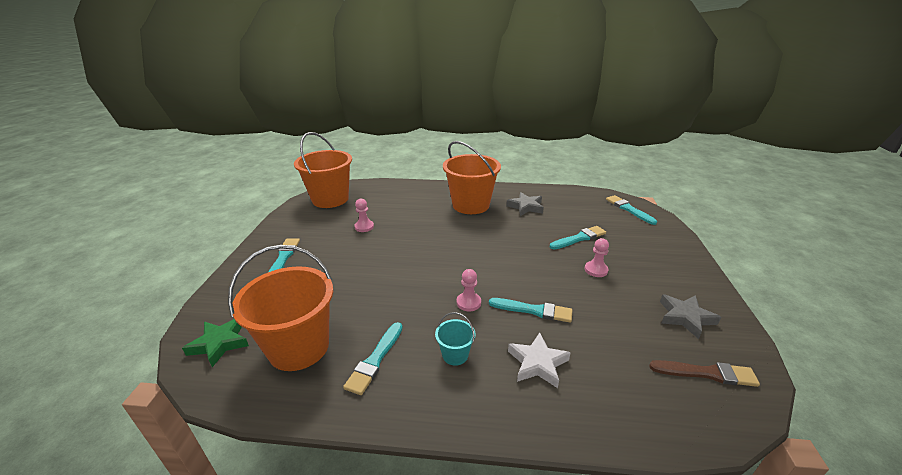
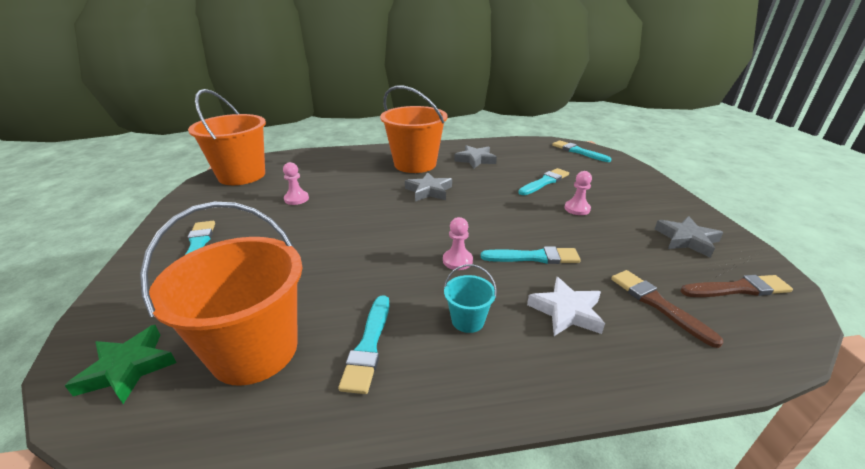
camera: 15 degrees left, 0 degrees up
none -> grey star [405,172,452,201]
none -> brown brush [611,270,724,348]

